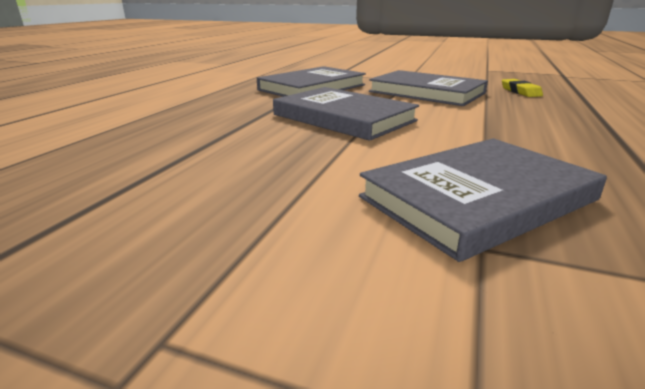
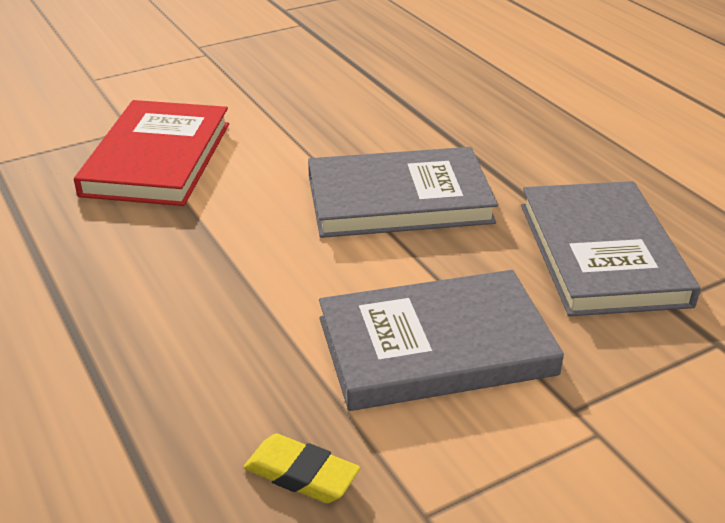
camera: 130 degrees right, 10 degrees up
grey book [359,138,607,262] -> red book [74,100,229,206]

